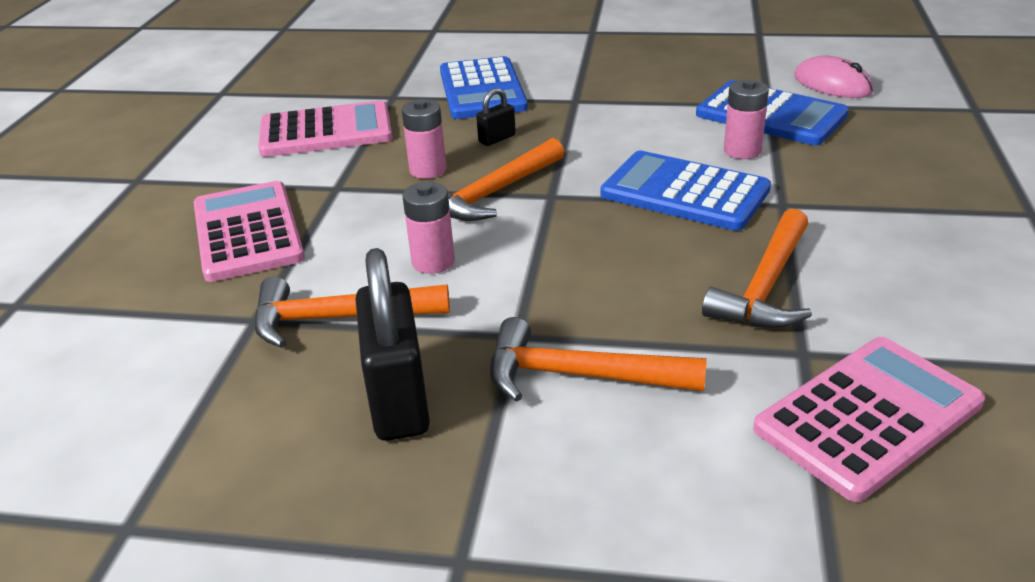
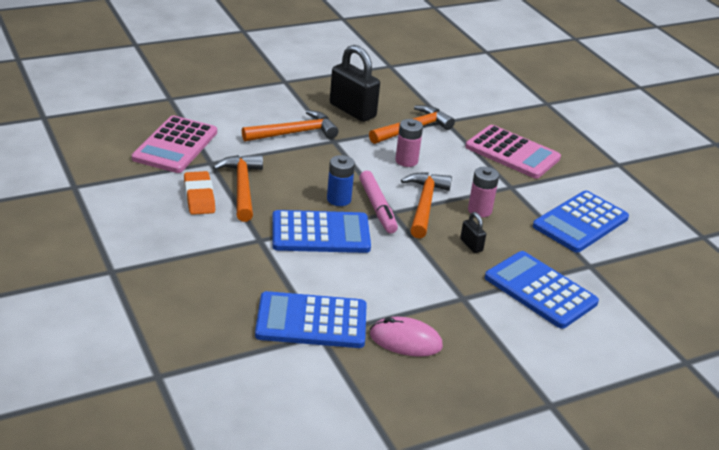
camera: 140 degrees right, 0 degrees up
pink calculator [258,100,392,157] -> blue calculator [533,190,629,253]
black padlock [476,88,516,146] -> black padlock turned 45 degrees counterclockwise [460,212,486,253]
pink battery [724,79,769,159] -> none
pink mouse [794,56,874,98] -> pink mouse moved to [370,317,443,357]
none -> orange eraser [184,171,215,215]
none -> blue battery [327,155,355,206]
none -> pink marker [359,171,398,234]

